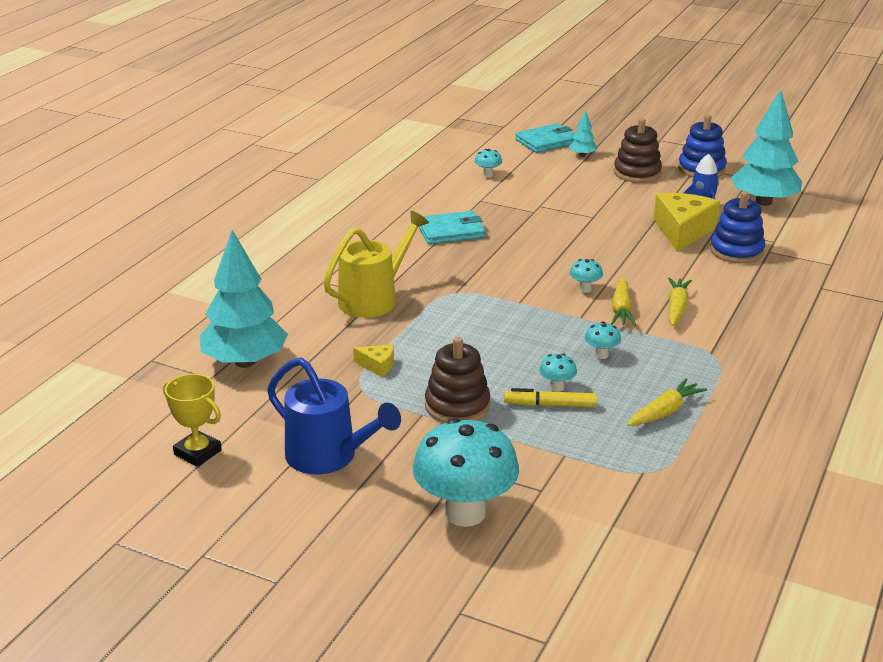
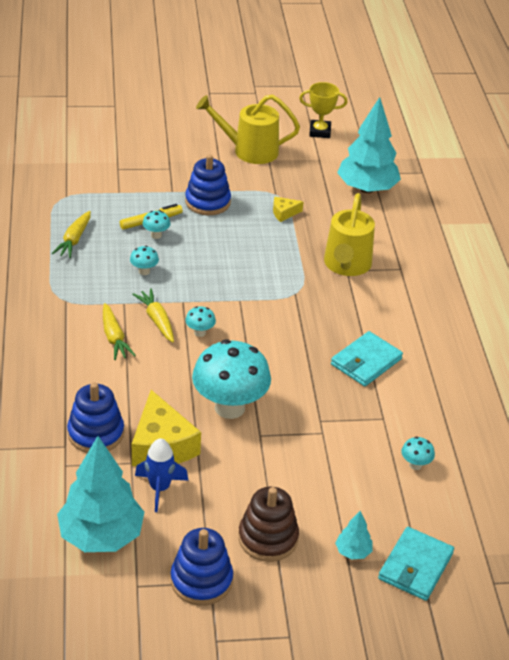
camera: 145 degrees right, 10 degrees up
blue watering can [267,357,401,475] -> yellow watering can [196,95,300,164]
turquoise mushroom [413,418,519,527] -> turquoise mushroom moved to [192,339,271,419]
brown stacking toy [425,337,490,423] -> blue stacking toy [185,154,231,215]

